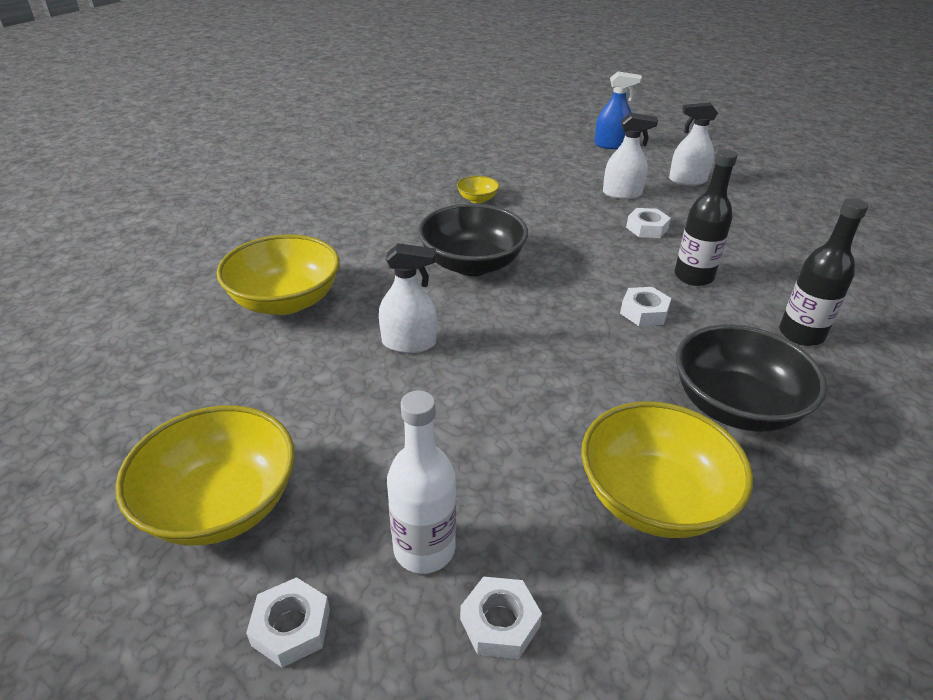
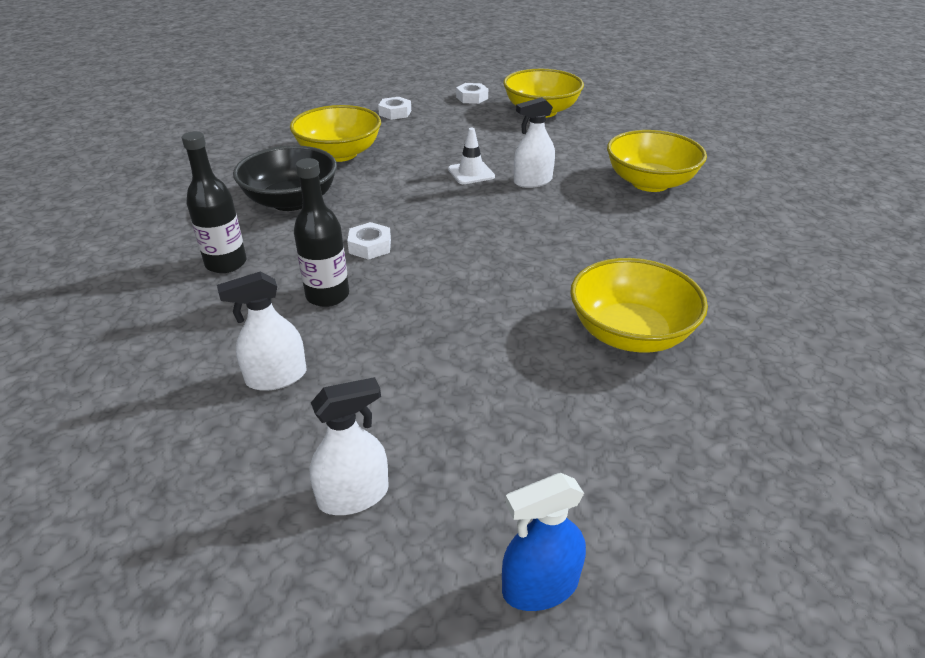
camera: 155 degrees right, 0 degrees up
white bottle [387,390,456,574] -> none
black bowl [418,203,528,276] -> none
yellow bowl [457,176,499,203] -> yellow bowl [570,258,708,353], size x2.18
white spray bottle [603,113,658,199] -> white spray bottle moved to [217,272,306,391]
white nut [626,208,671,238] -> none
none -> white traffic cone [448,128,495,184]

